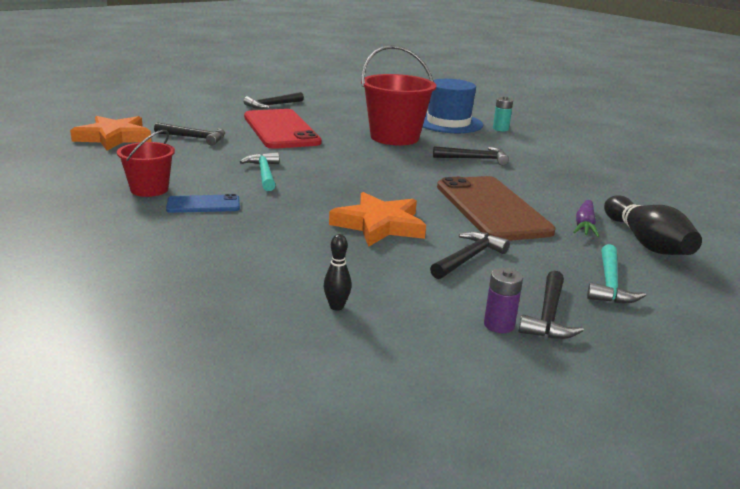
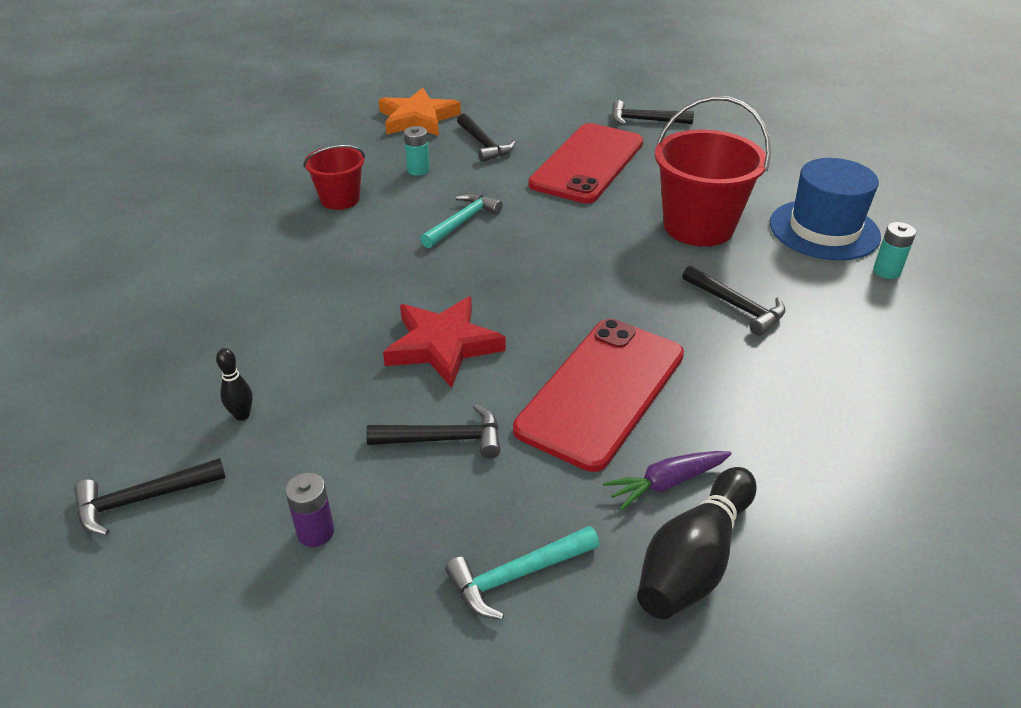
camera: 50 degrees right, 15 degrees up
blue phone [166,194,240,213] -> none
orange star [329,192,426,247] -> red star [383,297,506,388]
brown phone [437,176,555,241] -> red phone [513,319,684,472]
black hammer [519,271,584,339] -> black hammer moved to [74,458,226,535]
none -> turquoise battery [404,126,430,176]

